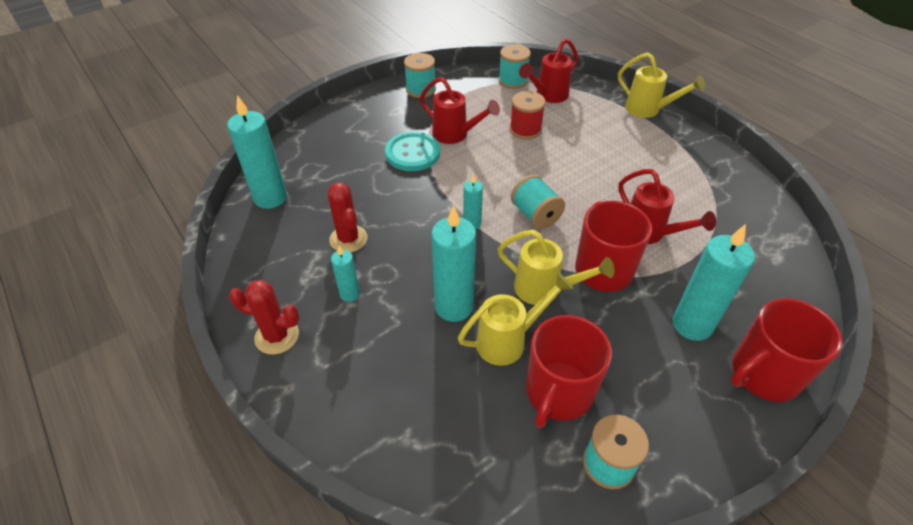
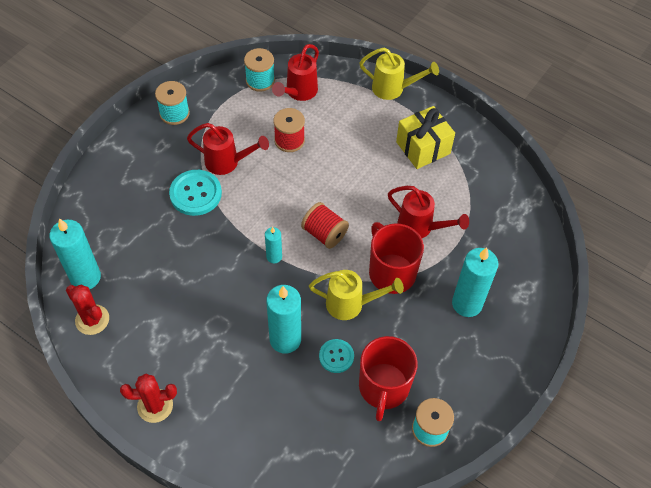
camera: 20 degrees left, 10 degrees up
red cactus [328,183,367,252] -> red cactus moved to [66,285,109,335]
turquoise candle [331,246,360,302] -> none
yellow watering can [458,273,573,366] -> turquoise button [319,339,354,373]
turquoise spool [511,175,565,229] -> red spool [301,202,349,249]
red mug [731,298,843,402] -> none
none -> yellow gift [396,106,455,169]

